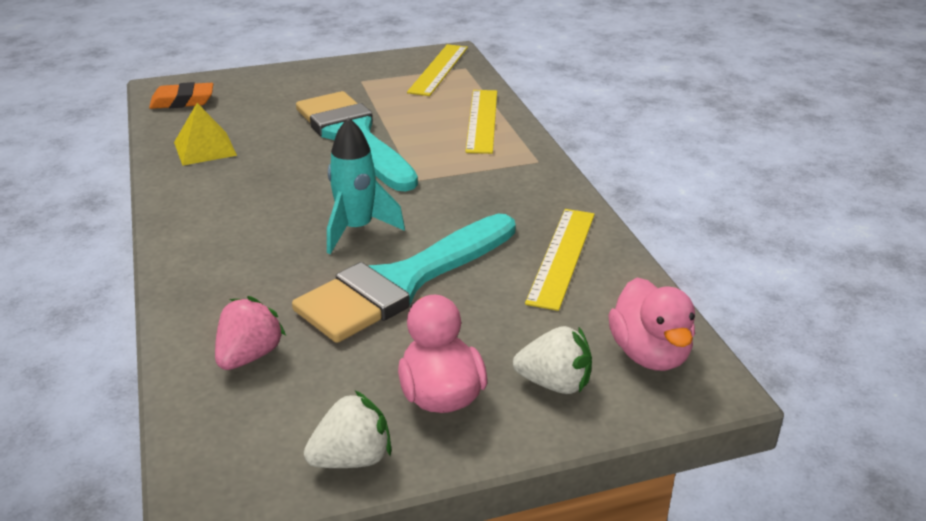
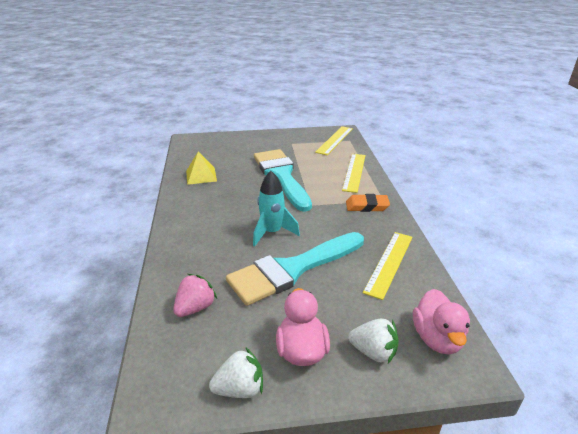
camera: 10 degrees right, 0 degrees up
orange eraser [149,82,213,109] -> orange eraser moved to [346,194,390,212]

